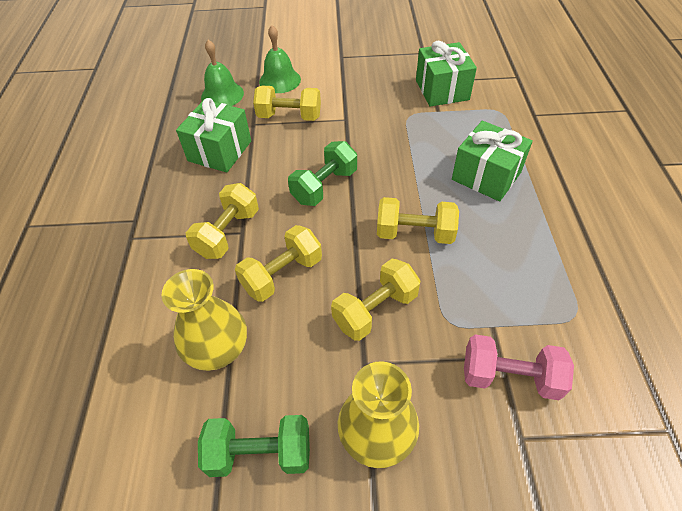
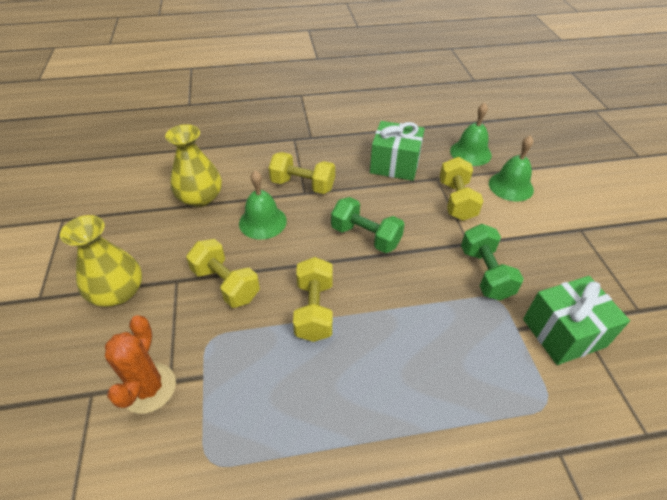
camera: 80 degrees right, 5 degrees down
green dumbbell [198,415,310,477] -> green dumbbell moved to [461,224,524,300]
yellow dumbbell [235,225,322,302] -> green bell [239,170,287,240]
green gift [452,121,533,202] -> none
pink dumbbell [464,334,574,400] -> orange cactus [105,315,176,414]

